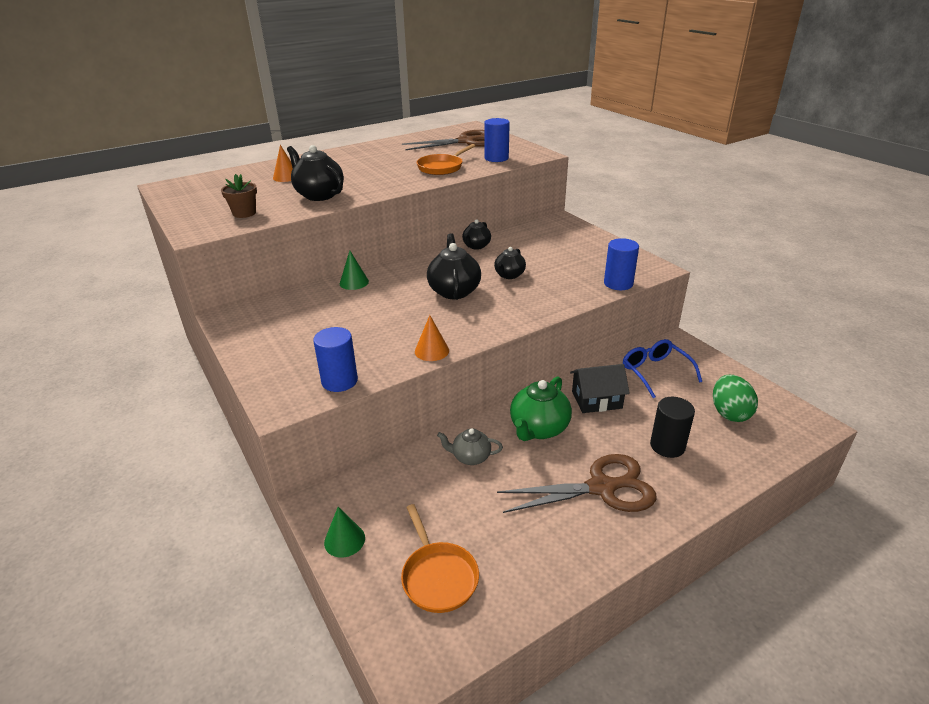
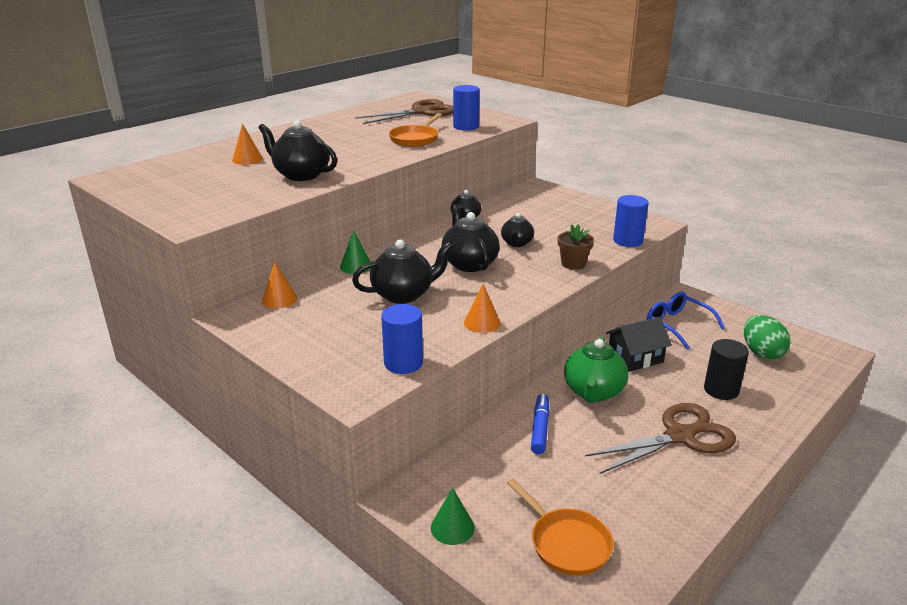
camera: 15 degrees left, 5 degrees down
brown flower pot [221,174,257,218] -> brown flower pot moved to [558,224,594,270]
grey teapot [437,428,503,465] -> blue marker [531,394,550,454]
none -> orange cone [262,261,297,309]
none -> black teapot [352,240,453,304]

